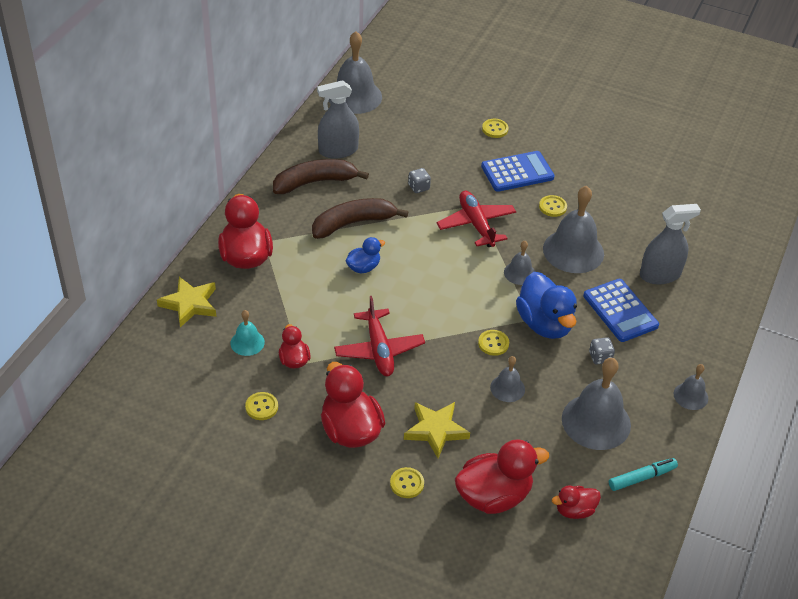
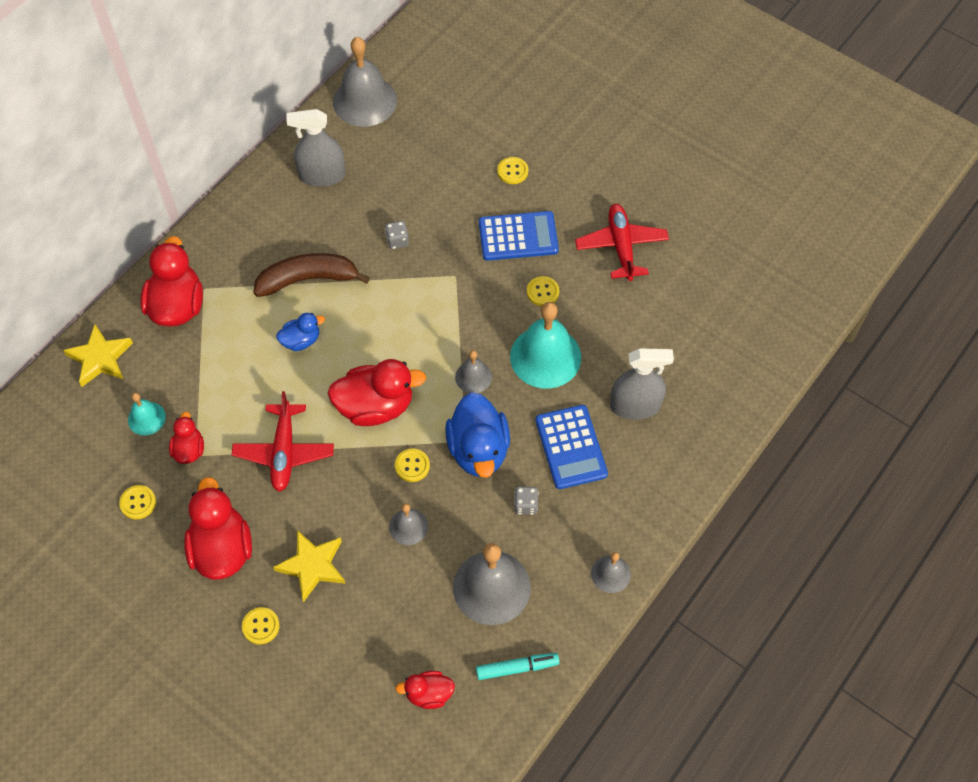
camera: 15 degrees right, 15 degrees up
brown banana [273,159,369,194] -> none
red plane [437,191,516,247] -> red plane moved to [575,204,669,281]
red duck [455,439,549,514] -> red duck moved to [327,359,426,426]
grey bell [543,186,604,273] -> turquoise bell [510,302,581,389]

